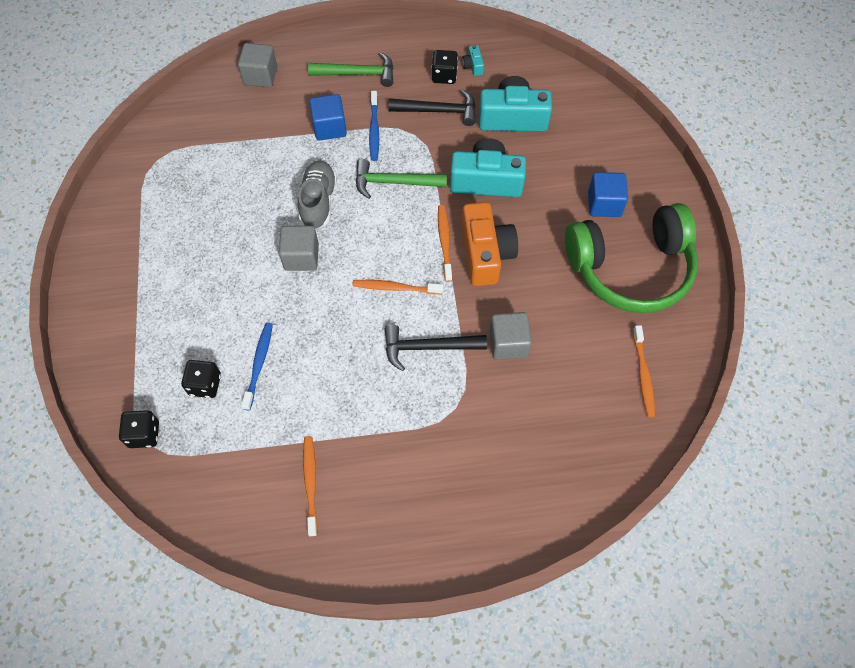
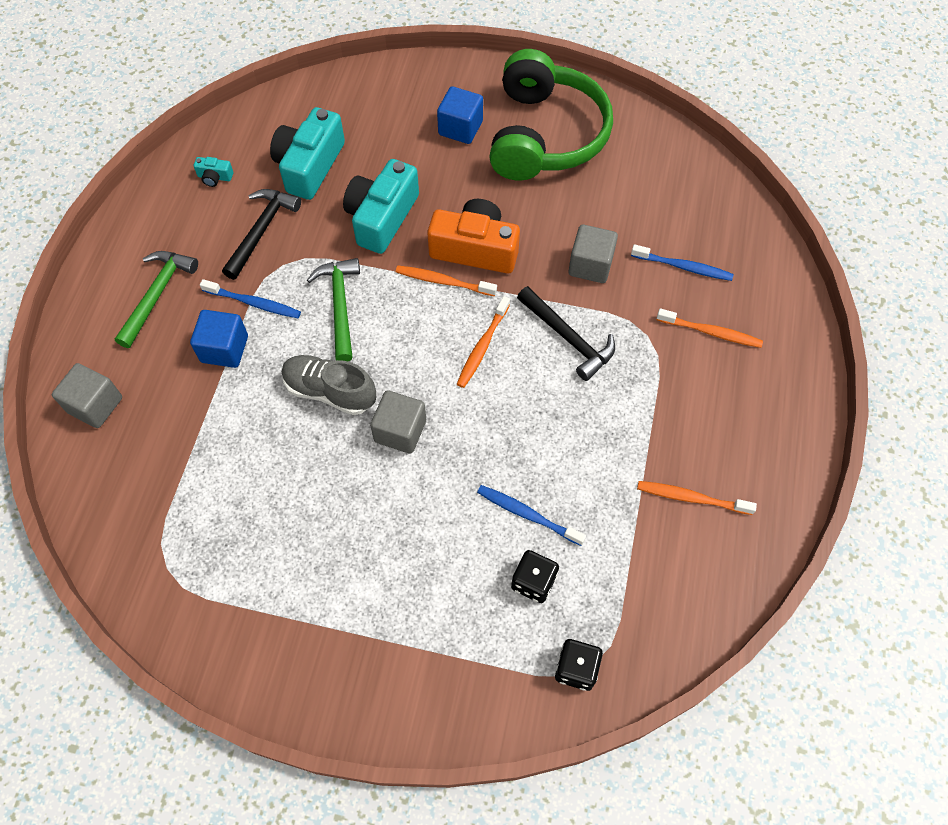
camera: 70 degrees left, 0 degrees up
green hammer [356,159,447,199] -> green hammer turned 150 degrees clockwise [307,258,360,362]
black hammer [385,325,487,371] -> black hammer turned 60 degrees counterclockwise [517,286,615,381]
black dice [432,50,458,84] -> none
orange toothbrush [633,325,655,417] -> orange toothbrush moved to [657,308,763,348]
none -> blue toothbrush [631,244,734,281]

